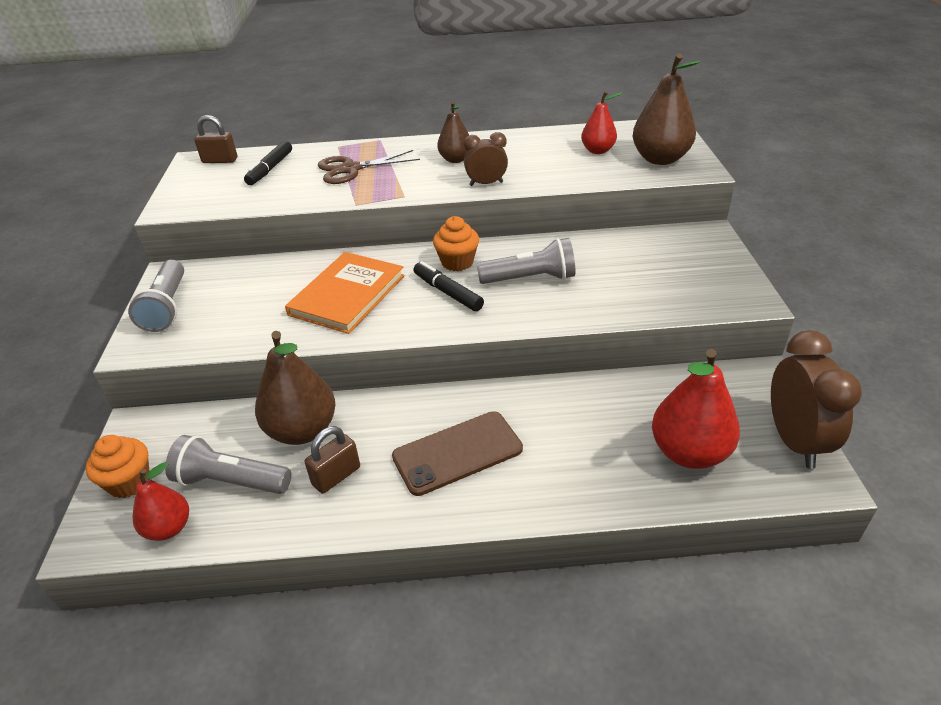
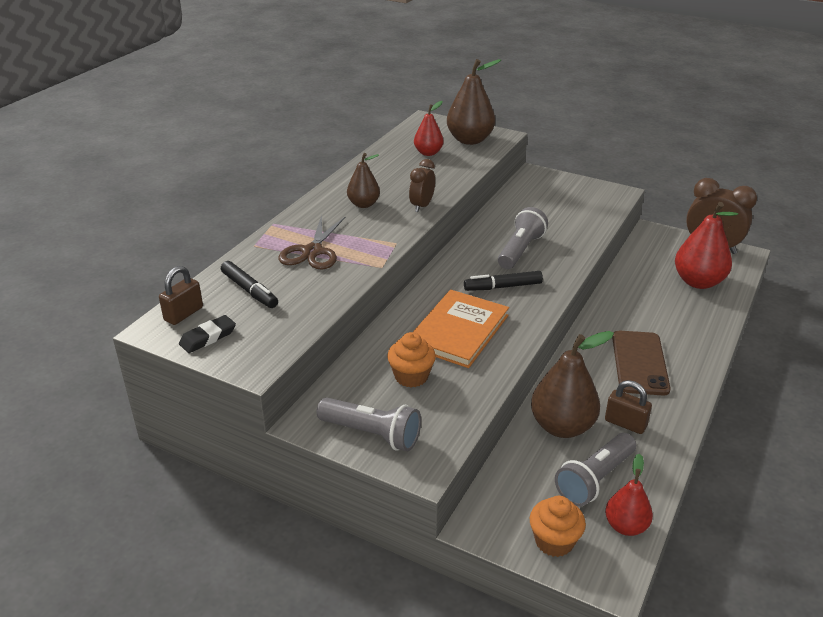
camera: 60 degrees left, 5 degrees down
orange book [285,252,405,334] -> orange book turned 60 degrees clockwise [413,290,509,368]
brown padlock [305,426,360,493] -> brown padlock turned 45 degrees counterclockwise [605,380,652,434]
orange cupcake [433,216,479,271] -> orange cupcake moved to [387,332,436,387]
none -> black eraser [179,315,236,353]

